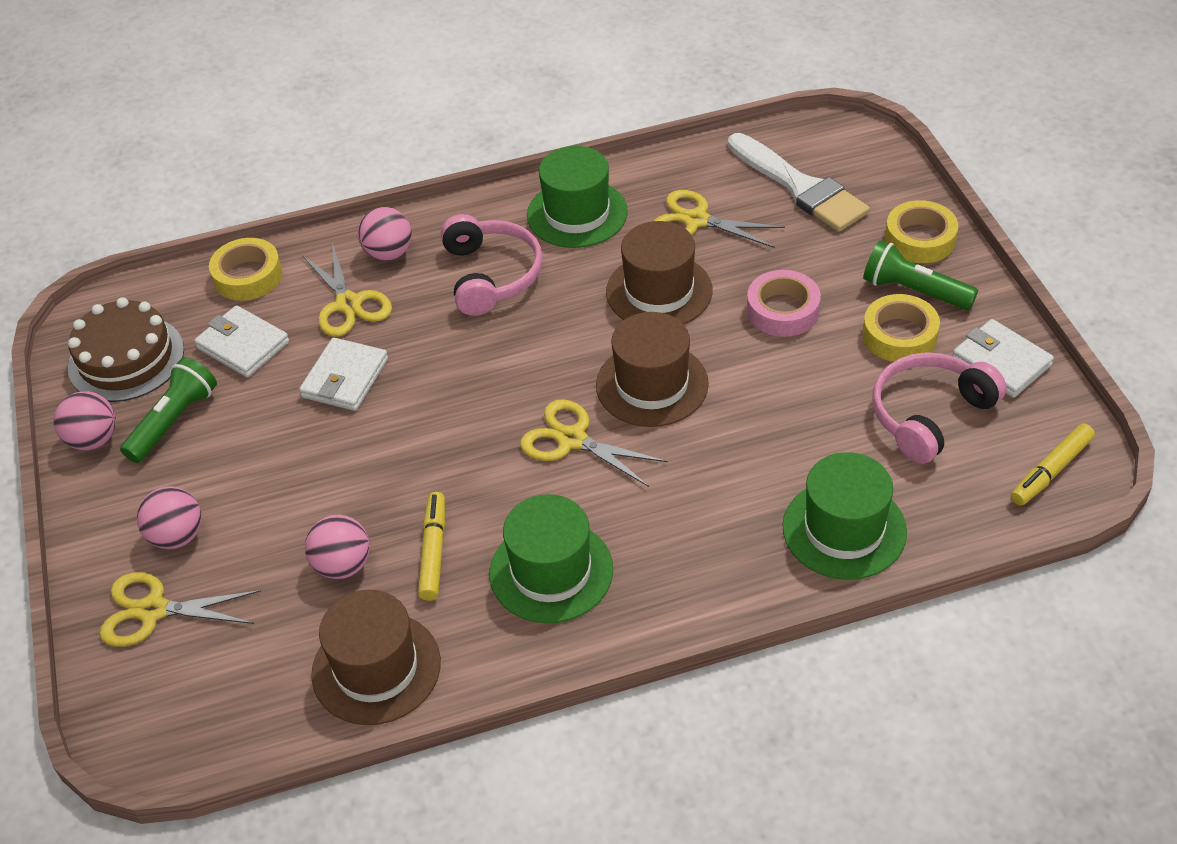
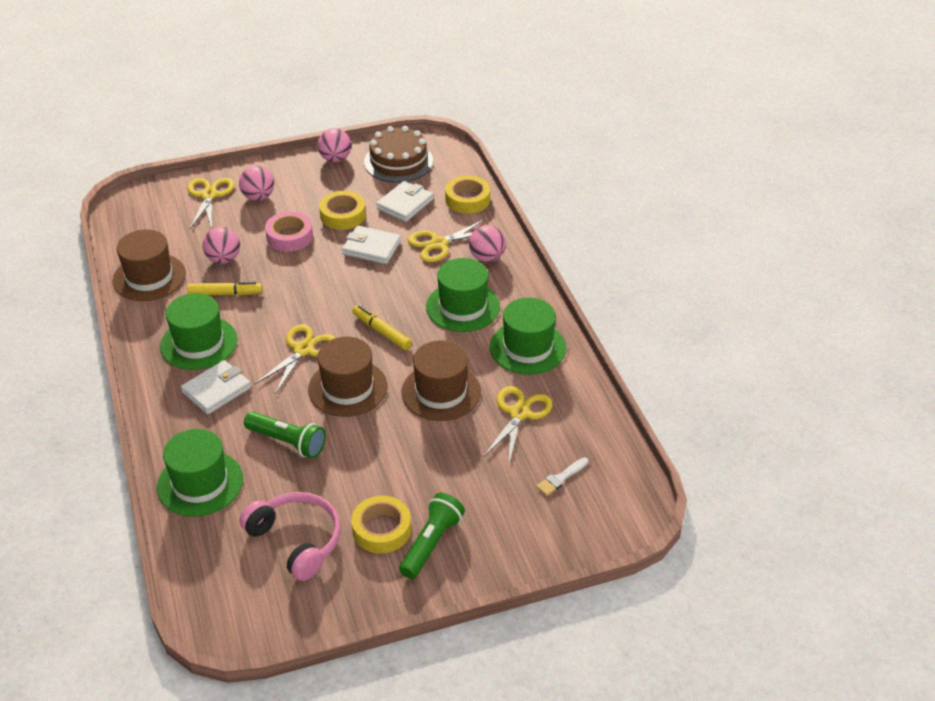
camera: 85 degrees right, 5 degrees down
green flashlight [120,357,217,463] -> green flashlight moved to [244,412,326,458]
pink headphones [441,214,543,316] -> green hat [426,258,500,332]
white brush [728,133,870,232] -> white brush [536,458,588,496], size x0.43
pink tape [747,270,821,337] -> pink tape moved to [265,211,313,252]
yellow tape [885,200,958,263] -> yellow tape moved to [319,191,366,230]
white wallet [953,319,1054,398] -> white wallet moved to [181,360,251,415]
yellow marker [1011,423,1095,506] -> yellow marker moved to [352,305,412,350]

